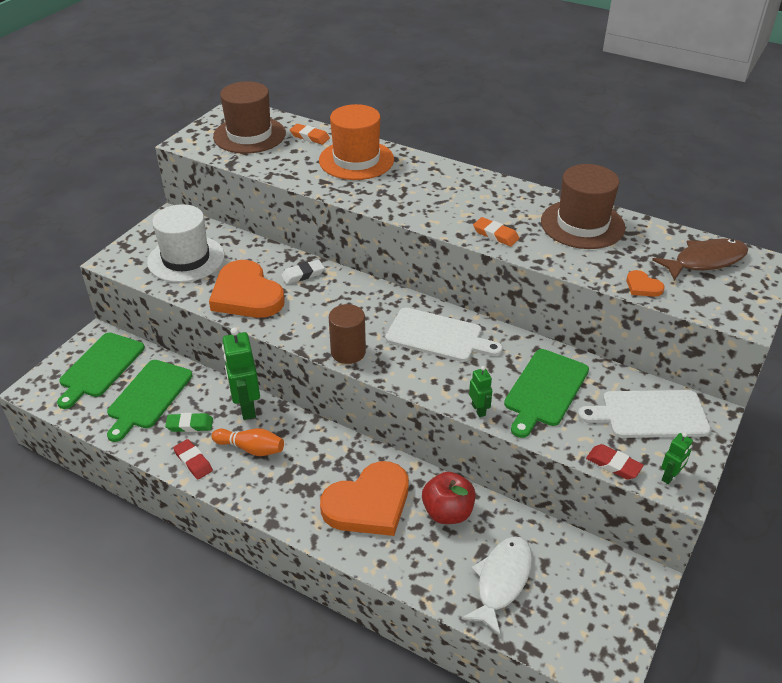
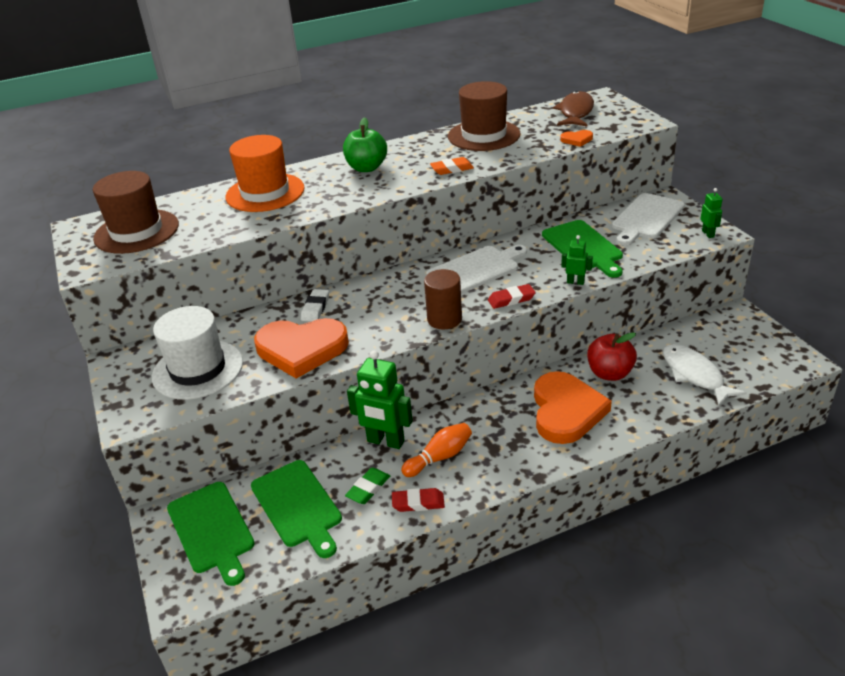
camera: 50 degrees left, 5 degrees down
orange eraser [290,124,330,144] -> none
red eraser [586,444,644,480] -> red eraser moved to [488,284,536,309]
none -> green apple [343,117,387,172]

